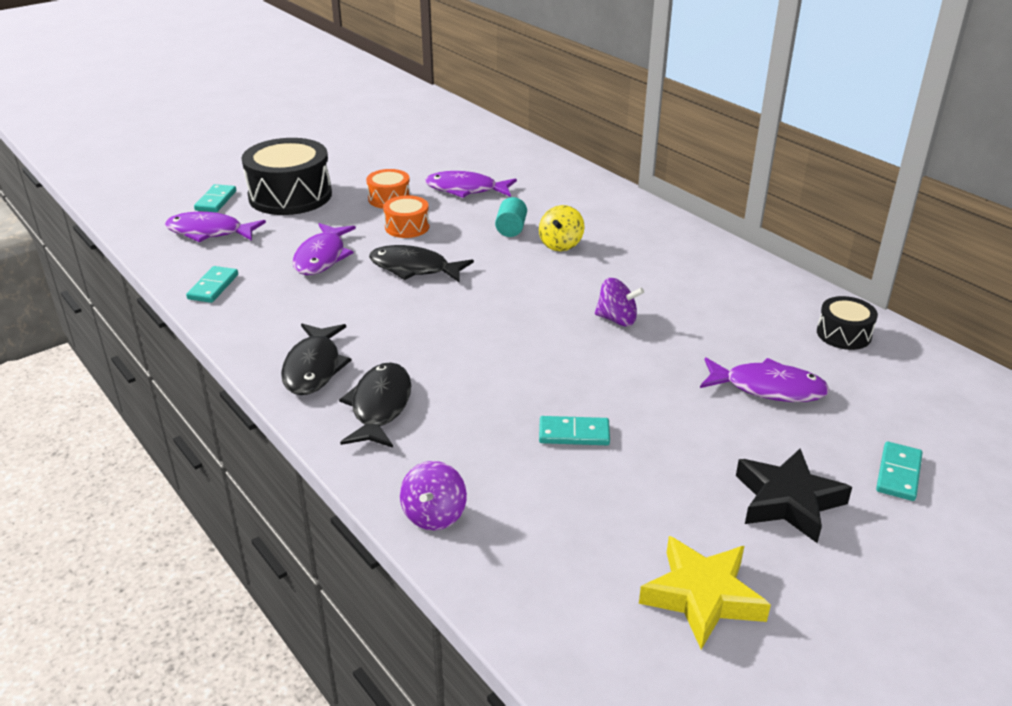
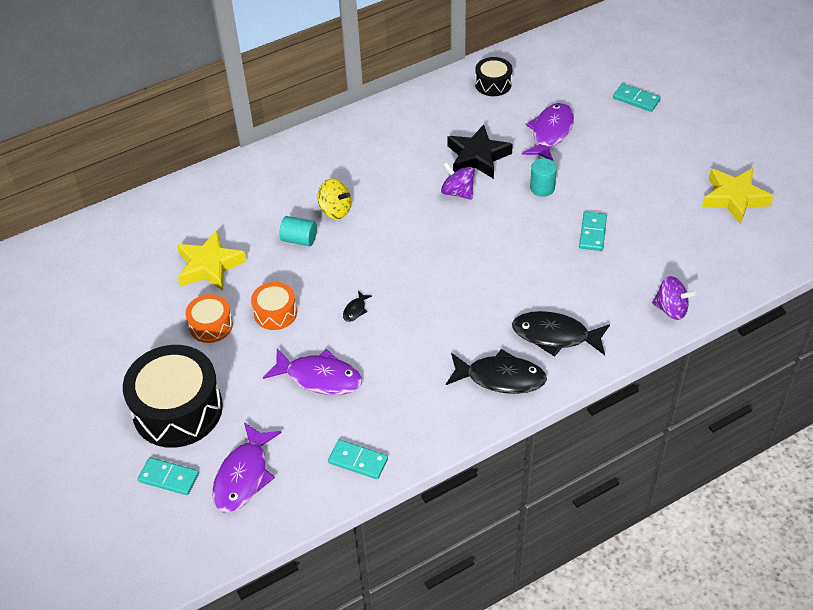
camera: 80 degrees left, 15 degrees up
black fish [369,245,474,282] -> black fish [343,291,372,322], size x0.43
purple fish [425,171,517,198] -> yellow star [177,230,247,291]
purple spinning top [595,278,644,327] -> purple spinning top turned 75 degrees counterclockwise [441,162,475,200]
black star [736,448,852,543] -> black star moved to [448,125,513,179]
none -> turquoise cylinder [530,158,557,197]

